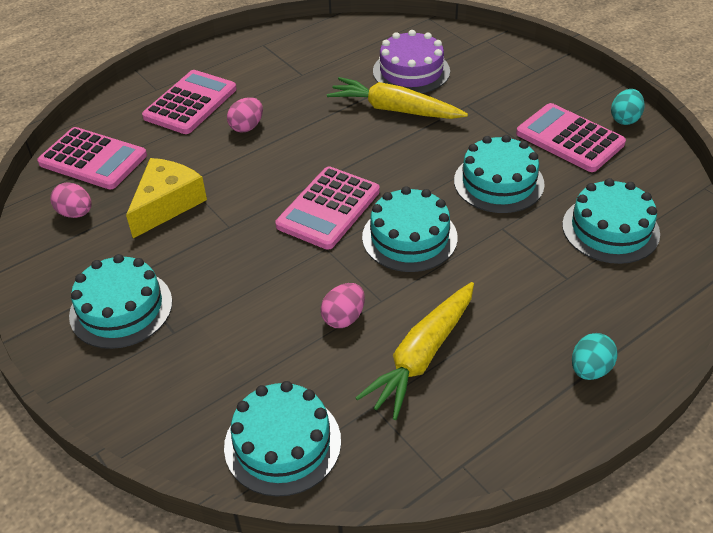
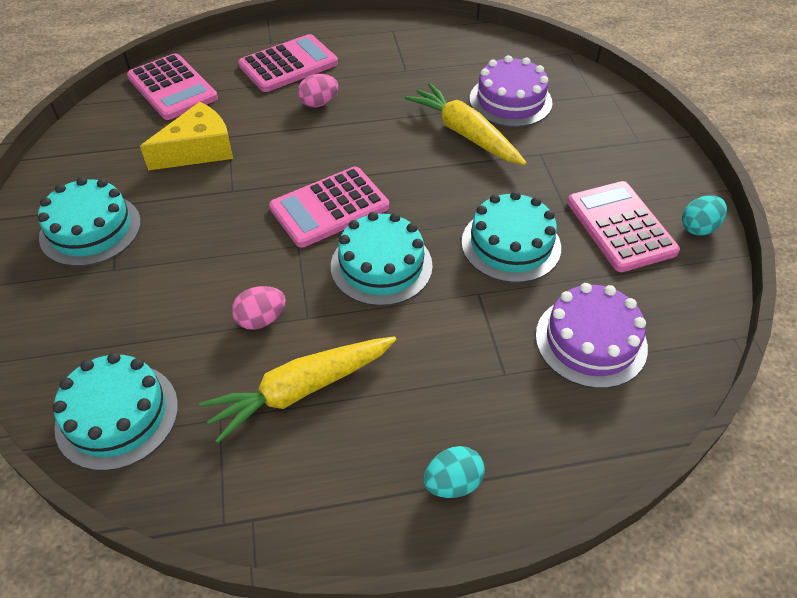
camera: 25 degrees right, 5 degrees up
pink egg [50,182,92,218] -> none
turquoise cake [562,178,660,264] -> purple cake [536,283,648,388]

